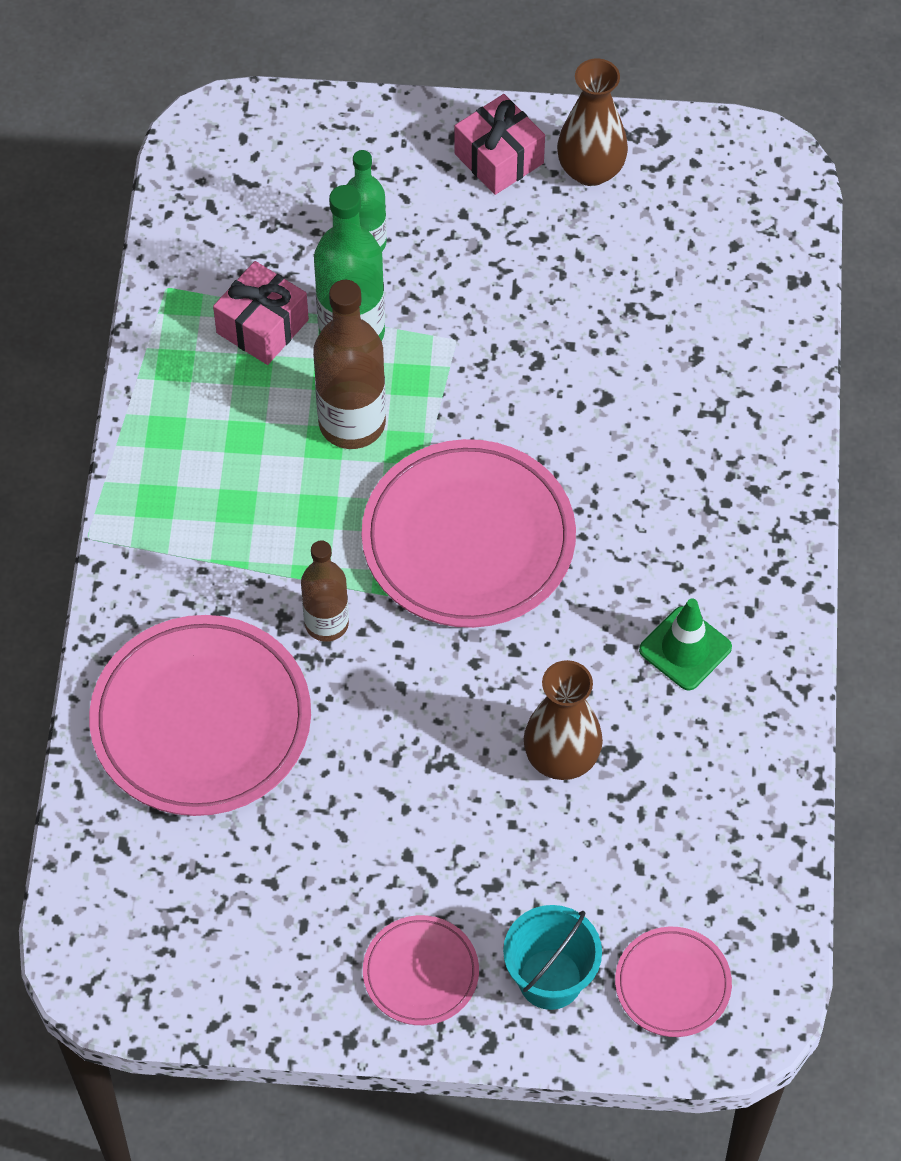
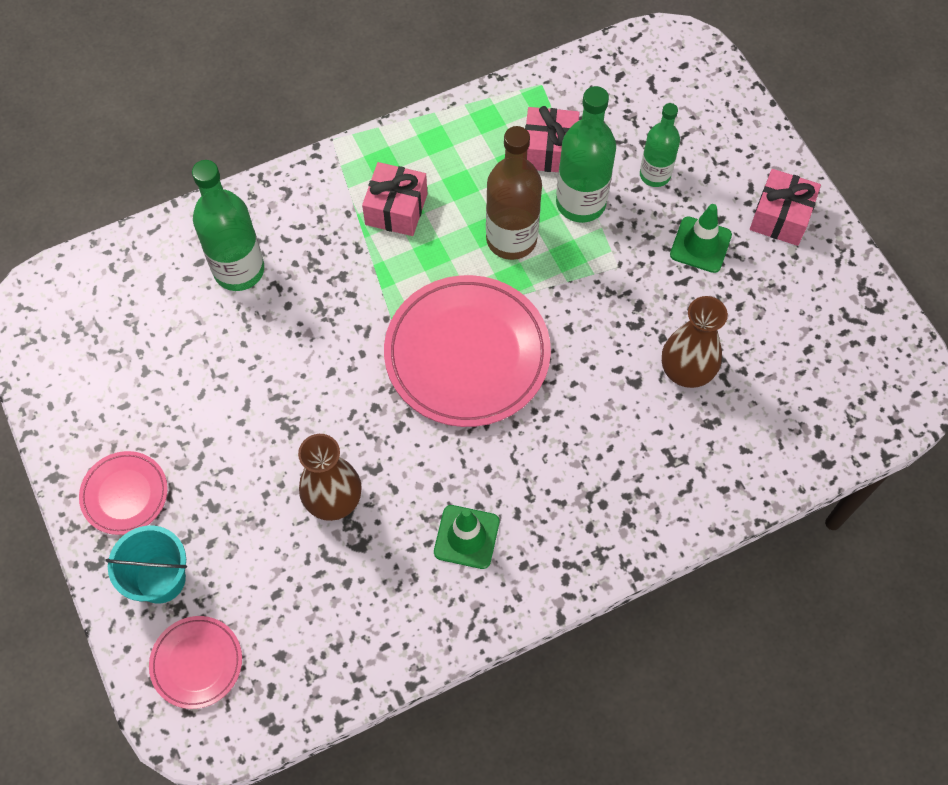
camera: 60 degrees right, 5 degrees up
pink plate [89,615,311,816] -> green bottle [192,160,264,291]
brown bottle [301,540,349,642] -> none
brown vase [557,59,628,186] -> brown vase moved to [662,296,728,388]
none -> pink gift [362,162,427,236]
none -> green traffic cone [670,204,732,273]

